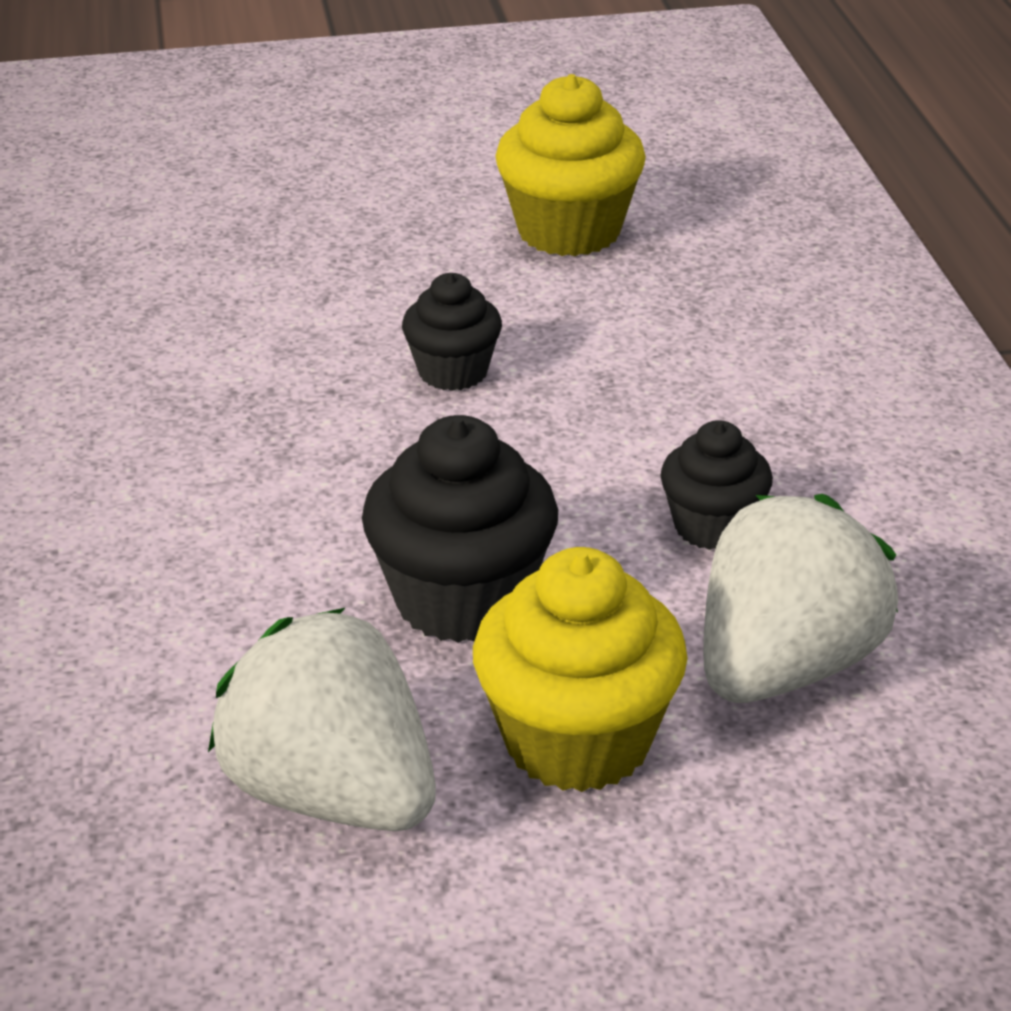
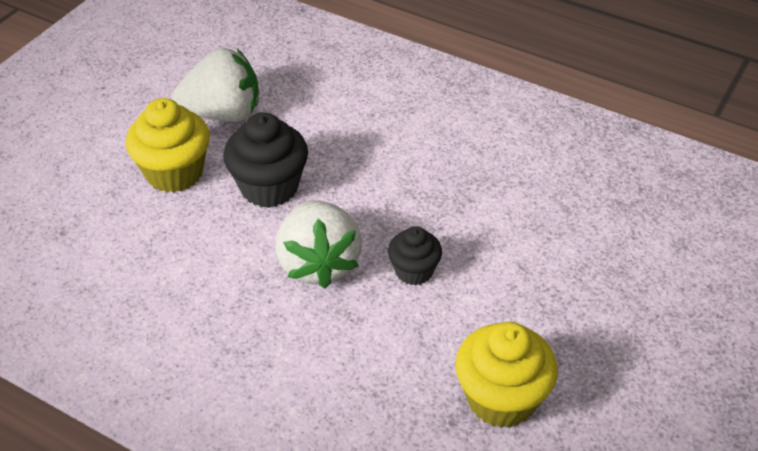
camera: 130 degrees right, 10 degrees up
black cupcake [660,420,773,550] -> none
white strawberry [703,494,898,703] -> white strawberry moved to [275,201,362,288]

